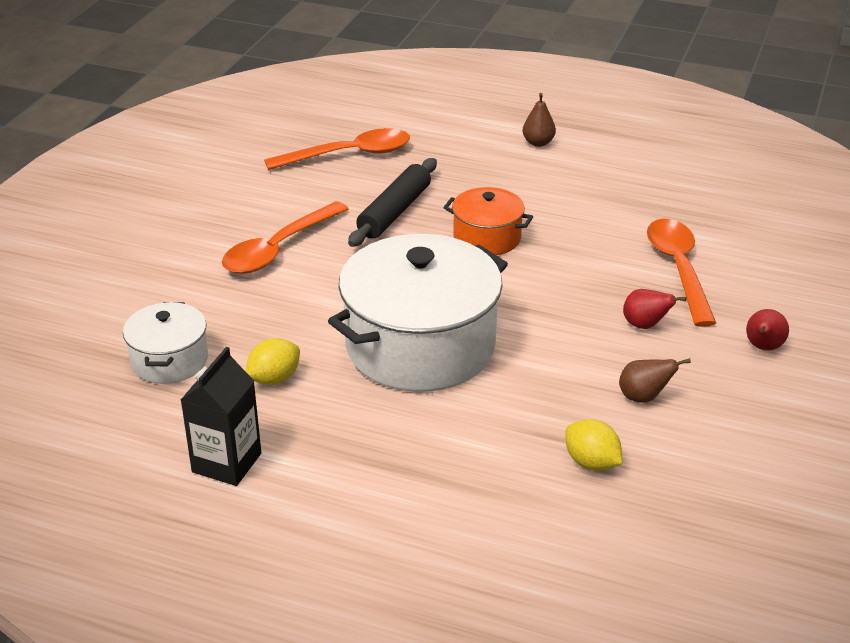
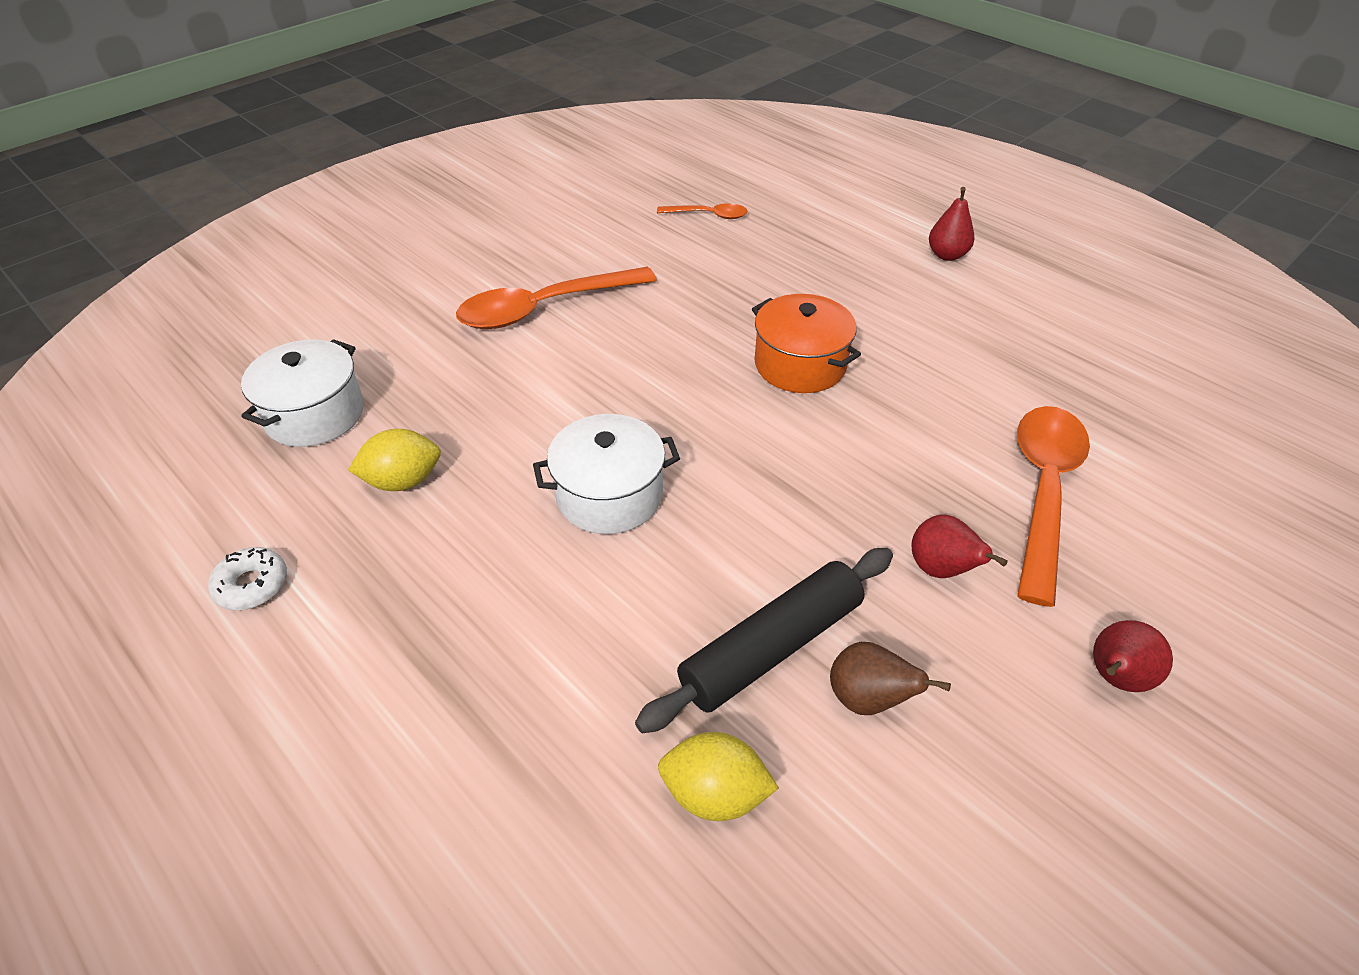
camera: 25 degrees right, 10 degrees up
black carton [181,347,261,486] -> white donut [208,547,287,610]
orange spoon [264,128,410,170] -> orange spoon [657,203,748,219], size x0.50
white pot [328,234,508,392] -> white pot [533,414,680,534], size x0.51
black rolling pin [348,158,437,247] -> black rolling pin moved to [635,548,893,733]
brown pear [523,93,556,147] -> red pear [929,187,974,261]
yellow lemon [565,419,623,471] -> yellow lemon turned 60 degrees counterclockwise [658,732,779,821]

